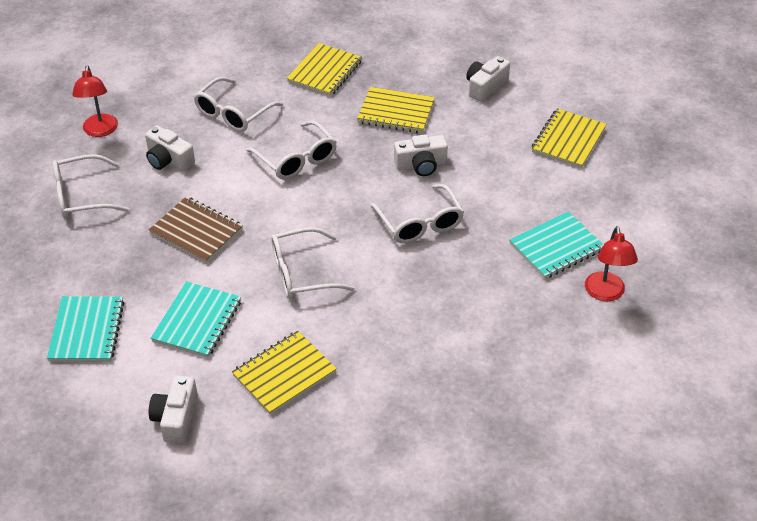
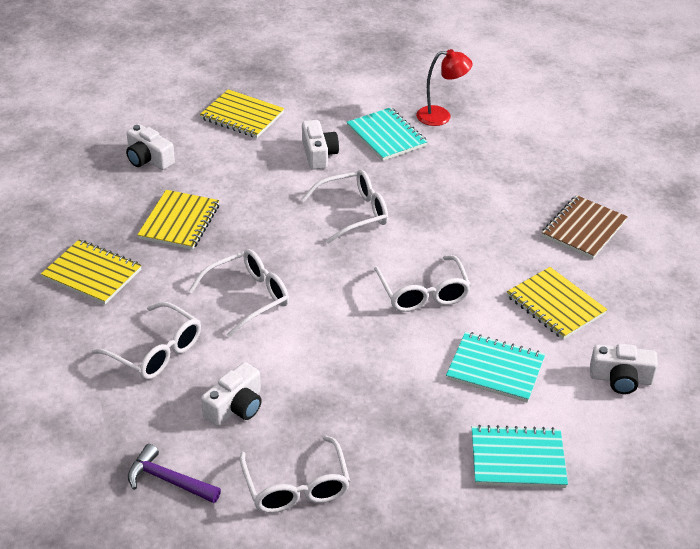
camera: 90 degrees left, 5 degrees down
red lamp [72,65,118,137] -> purple hammer [128,444,221,503]
brown notebook [149,196,243,263] -> brown notebook moved to [542,195,628,259]
white camera [394,134,448,176] -> white camera moved to [302,120,339,170]

